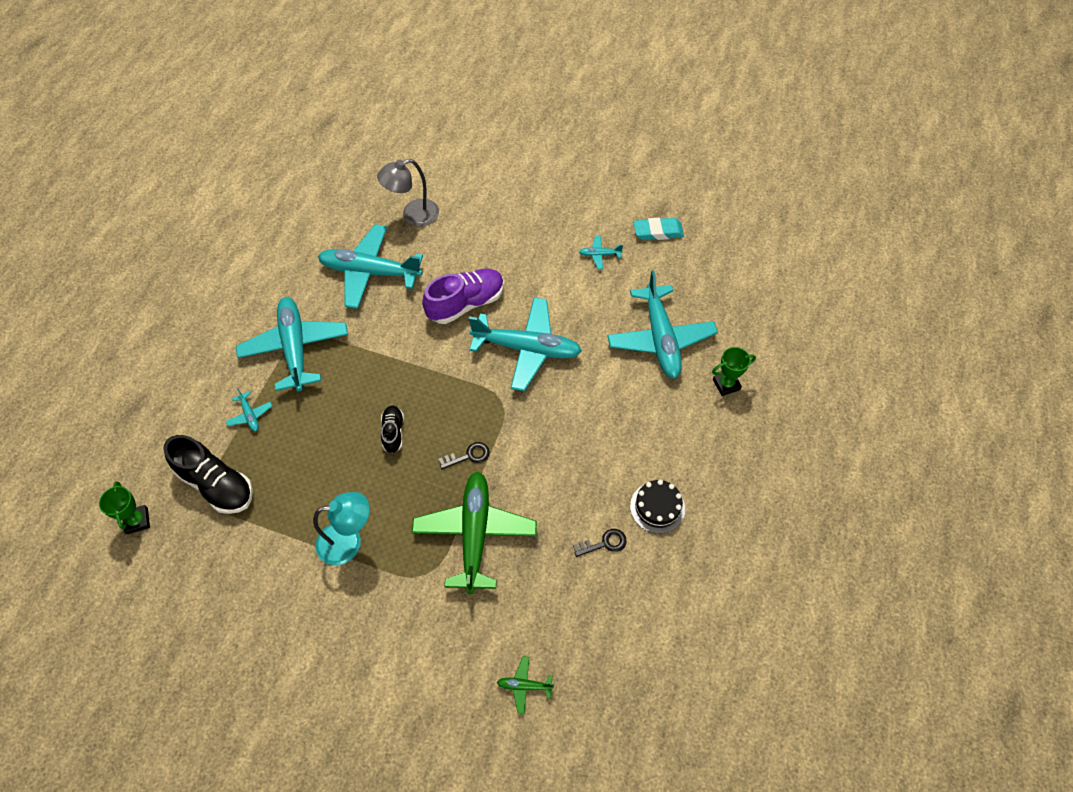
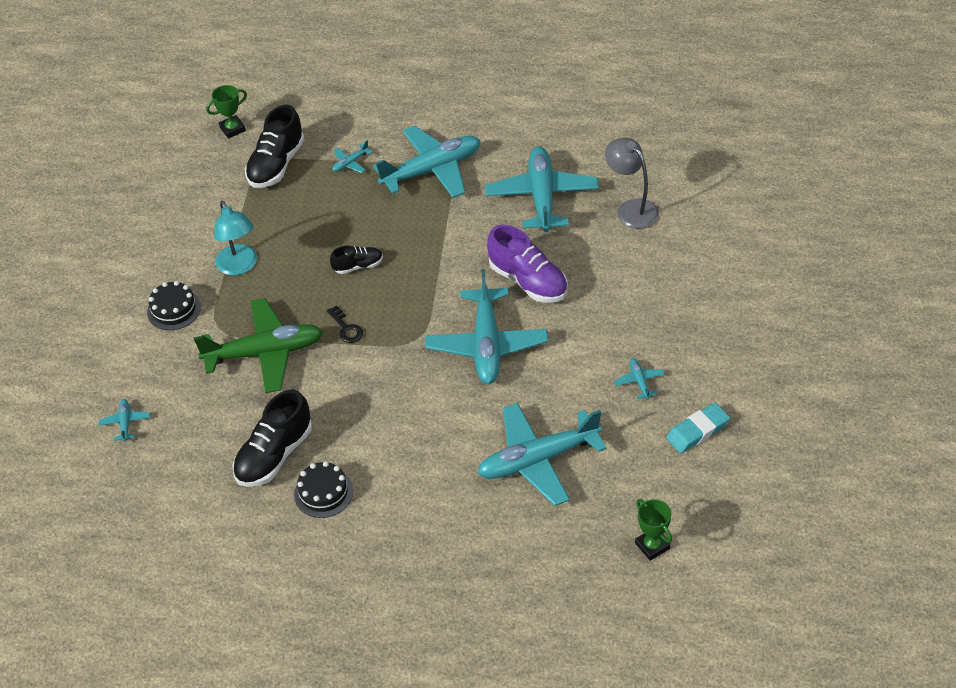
camera: 80 degrees right, 10 degrees down
green plane [497,656,554,714] -> turquoise plane [99,399,150,442]
black key [573,529,627,557] -> black shoe [233,389,312,487]
turquoise eraser [633,218,684,240] -> turquoise eraser turned 75 degrees clockwise [666,403,730,453]
green trophy [712,347,756,396] -> green trophy moved to [635,499,672,561]
none -> black cake [147,281,201,330]

